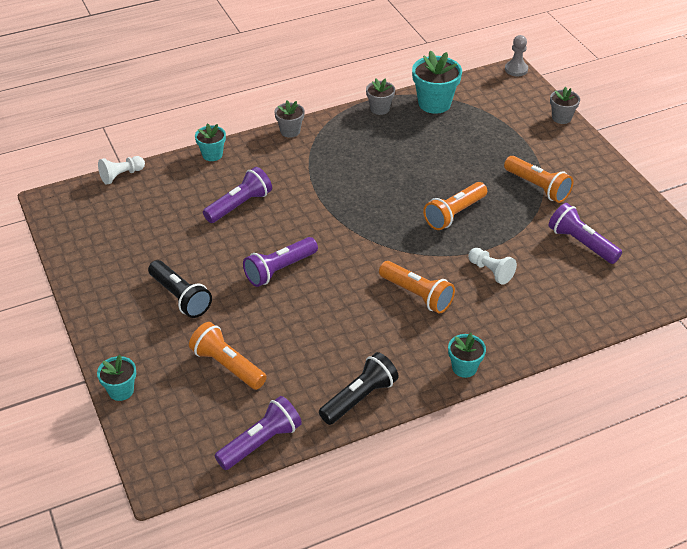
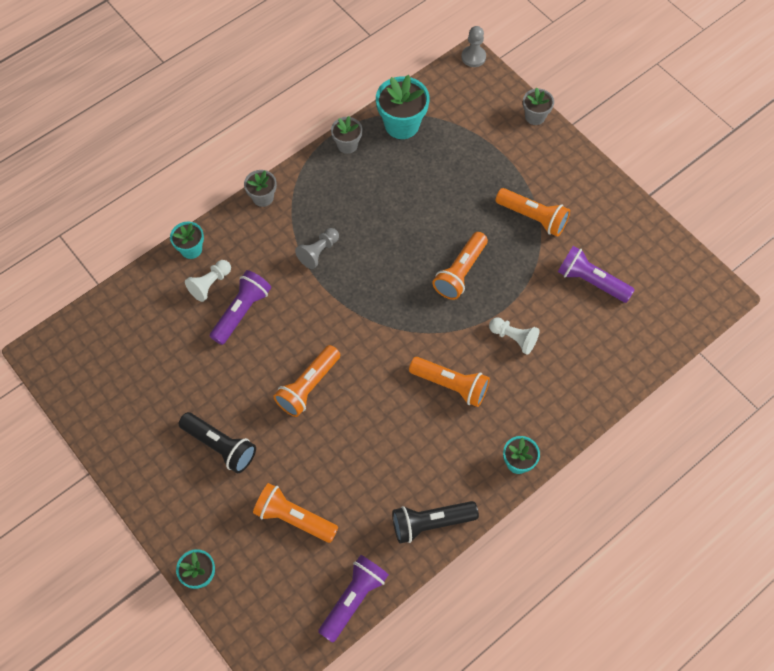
camera: 15 degrees left, 20 degrees up
white pawn [98,156,145,185] -> white pawn moved to [185,260,231,302]
purple flashlight [243,237,318,287] -> orange flashlight [273,345,340,417]
black flashlight [319,352,399,425] -> black flashlight turned 135 degrees counterclockwise [392,501,479,543]
none -> grey pawn [295,228,339,269]

